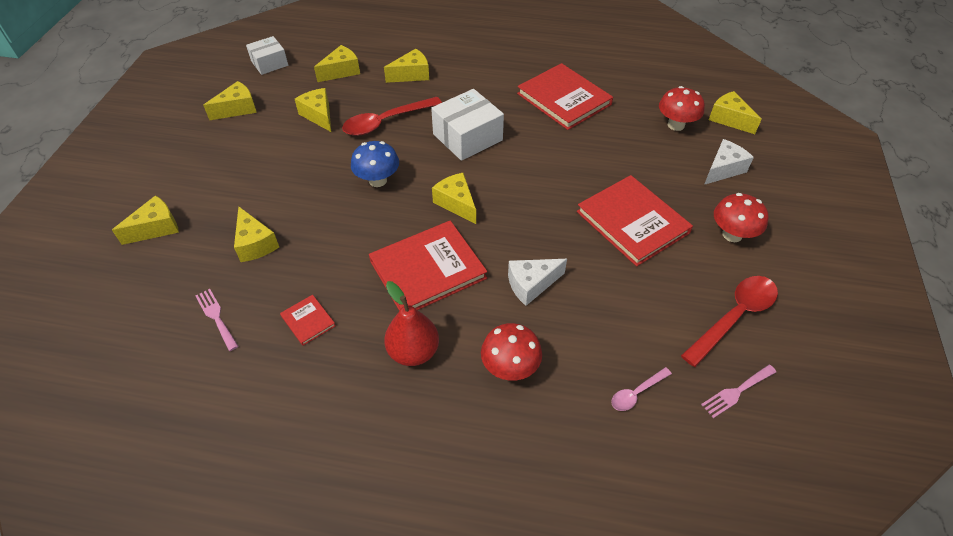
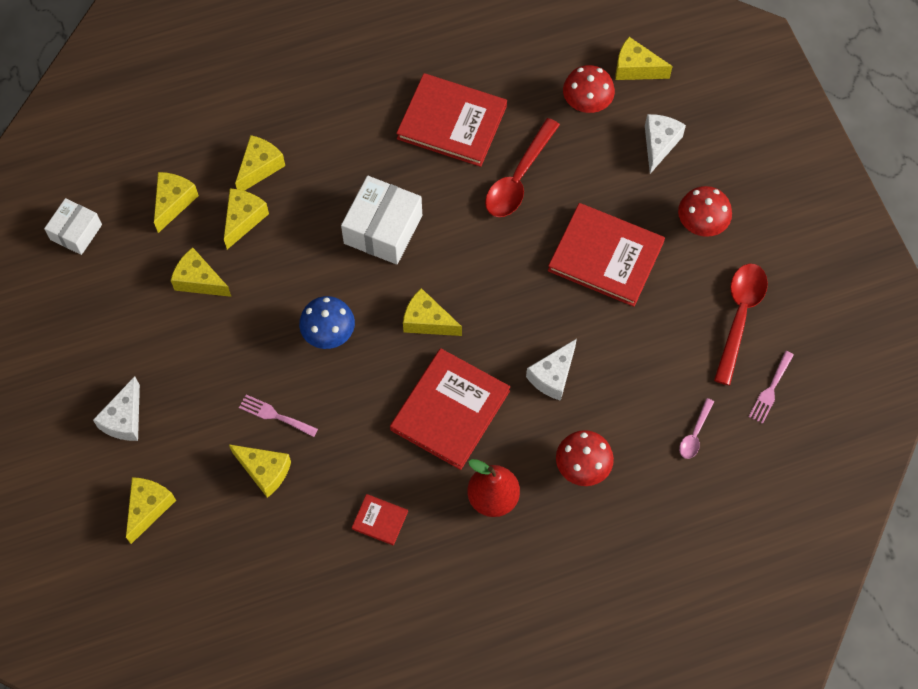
camera: 30 degrees left, 15 degrees up
pink fork [196,289,238,351] -> pink fork moved to [239,395,318,437]
yellow cheese [203,81,257,120] -> yellow cheese moved to [224,189,269,249]
red spoon [342,97,442,136] -> red spoon moved to [485,118,560,217]
none -> white cheese [93,376,140,441]

